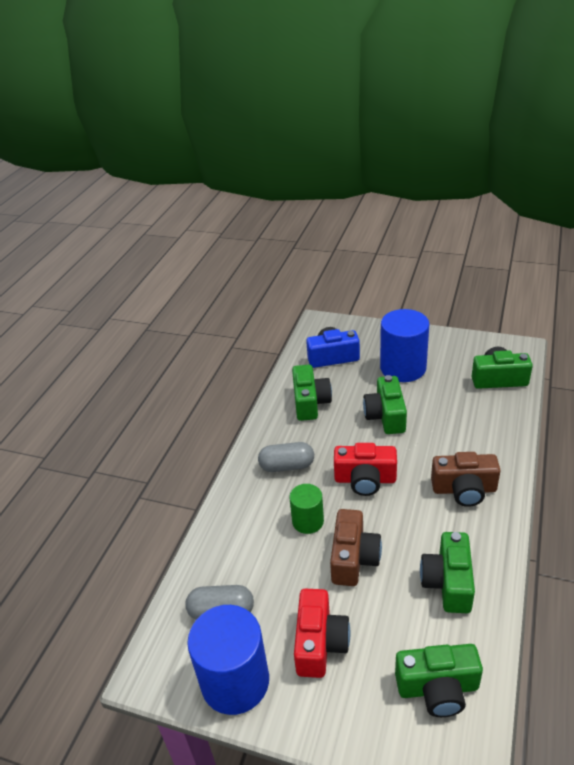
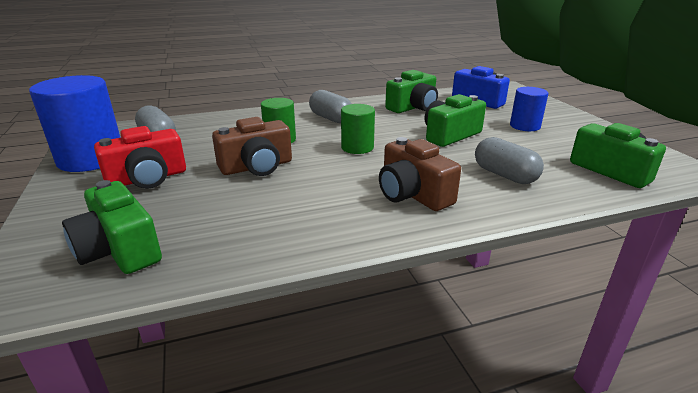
camera: 50 degrees right, 10 degrees down
red camera [334,443,397,496] -> green cylinder [341,104,375,154]
blue cylinder [380,309,429,382] -> blue cylinder [510,87,549,131], size x0.56
green camera [420,532,475,613] -> none
none -> grey capsule [475,137,544,184]

